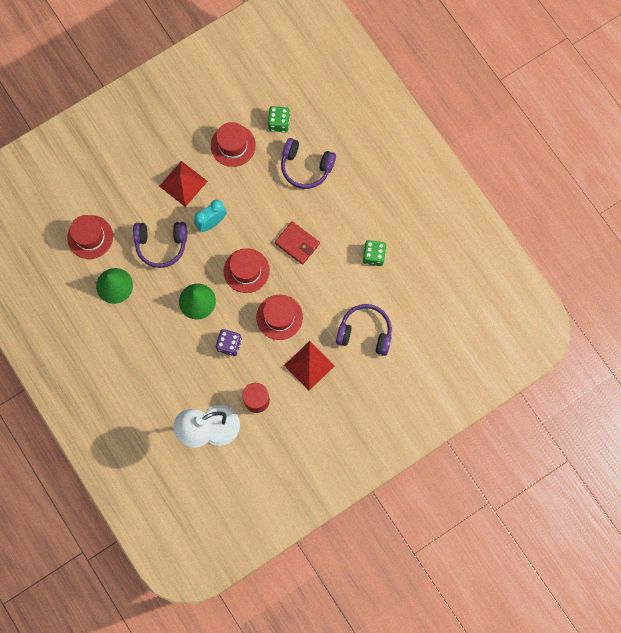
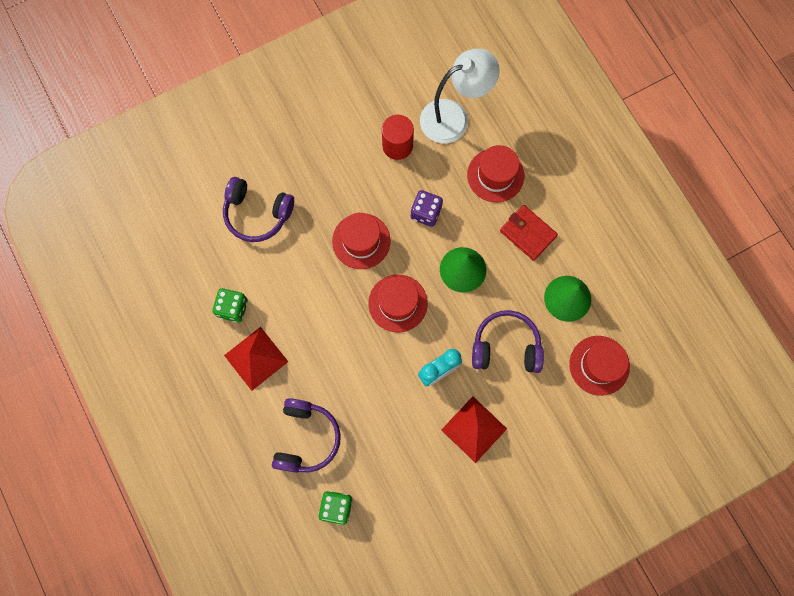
camera: 175 degrees left, 0 degrees up
red hat [211,122,256,167] -> red hat moved to [467,145,524,203]
red wallet [275,221,320,265] -> red wallet moved to [500,205,558,261]
purple headphones [281,138,336,189] -> purple headphones turned 75 degrees clockwise [272,398,341,473]
red pyramid [284,341,334,391] -> red pyramid moved to [224,327,288,391]

